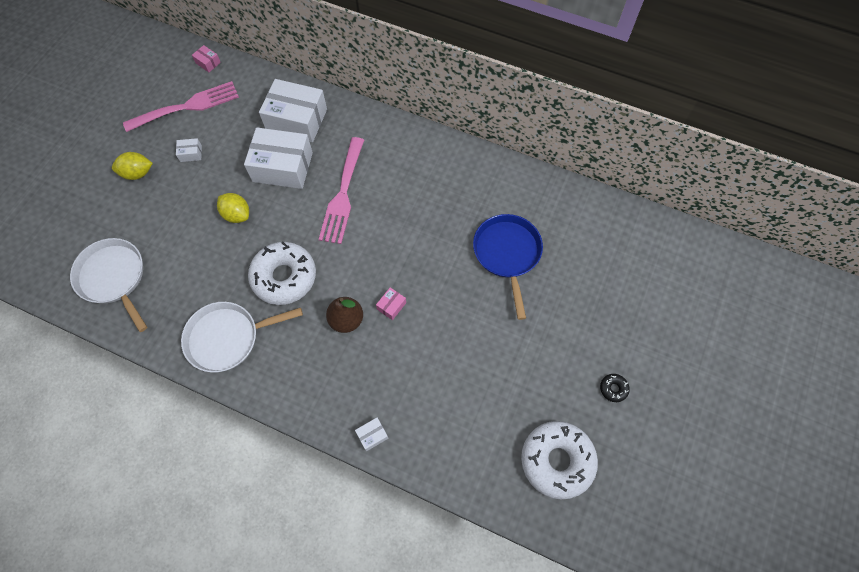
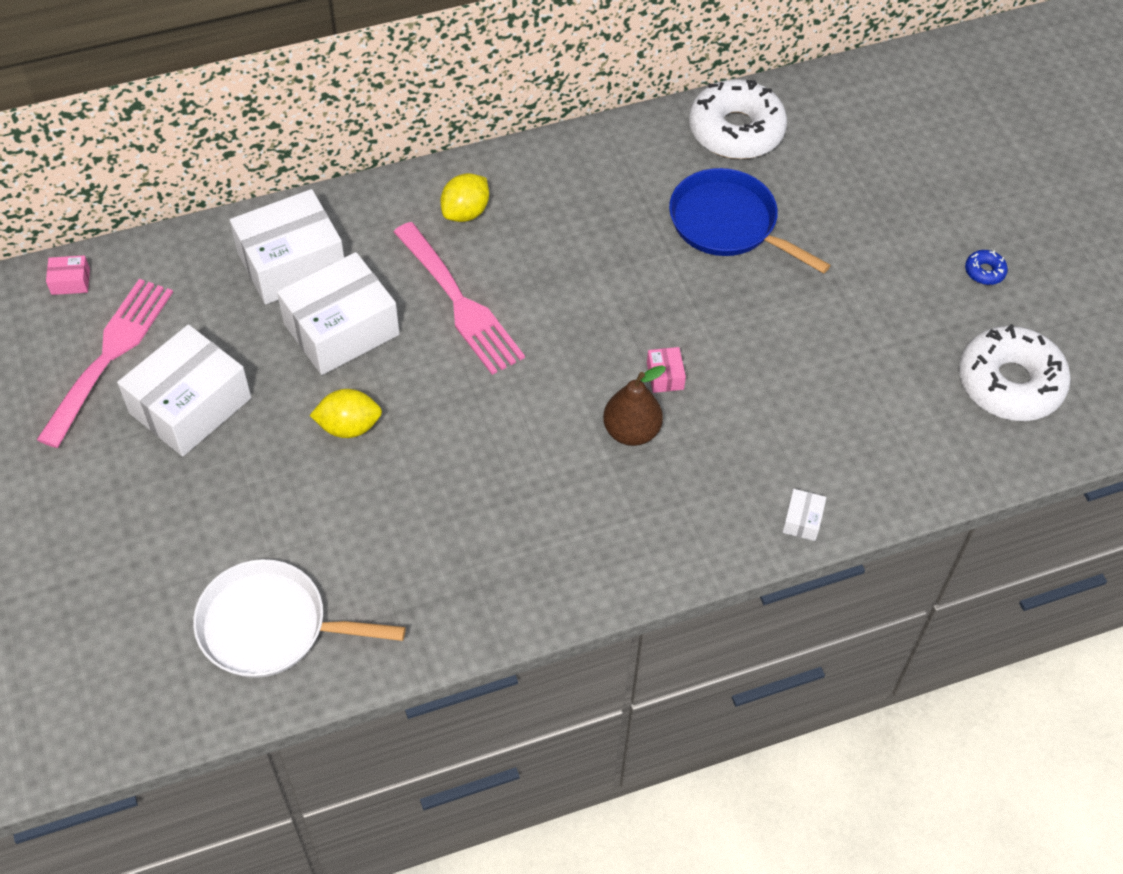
camera: 45 degrees left, 10 degrees down
yellow lemon [112,152,153,180] -> yellow lemon moved to [440,173,489,222]
white box [176,138,202,162] -> white box [117,325,251,456], size x2.45
white pan [181,302,303,373] -> none
white donut [248,242,316,305] -> white donut moved to [689,79,787,159]
black donut [600,374,630,402] -> blue donut [965,250,1008,285]

